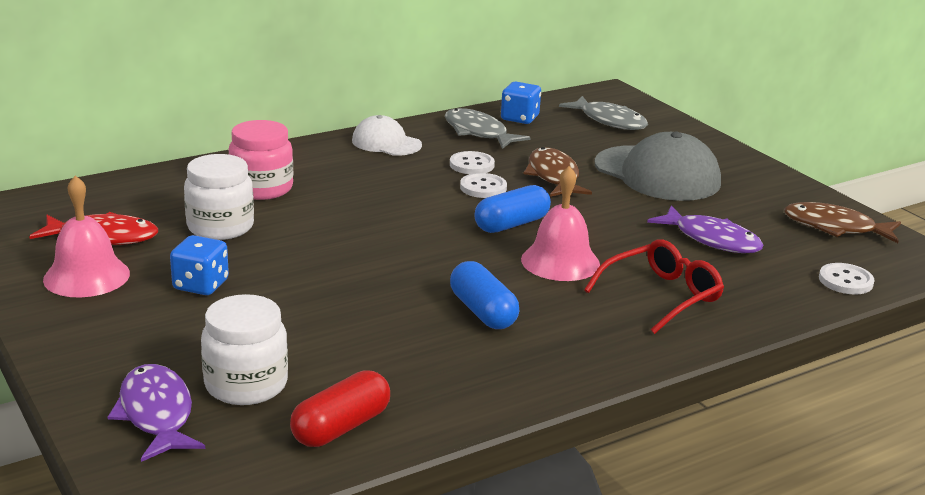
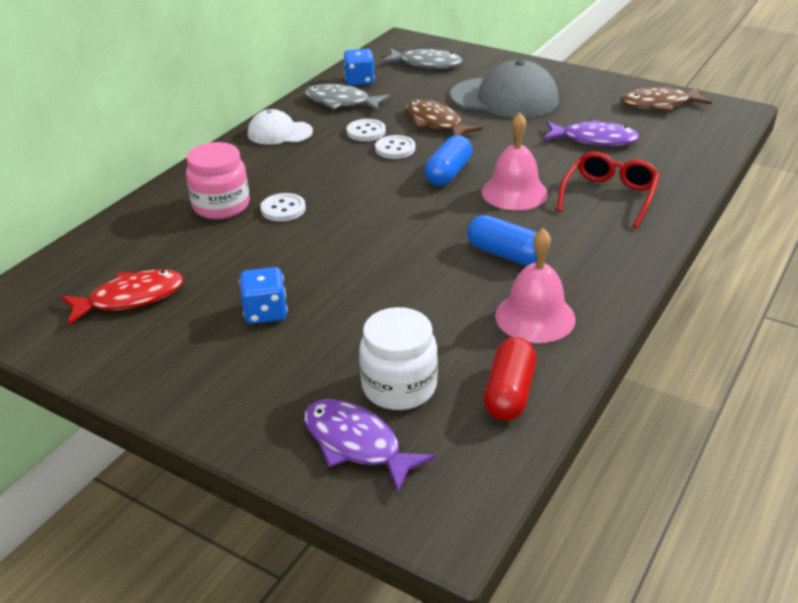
camera: 25 degrees left, 10 degrees up
pink bell [43,175,130,297] -> pink bell moved to [495,228,576,343]
white jar [184,154,254,240] -> none
white button [819,263,874,295] -> white button moved to [260,193,306,222]

